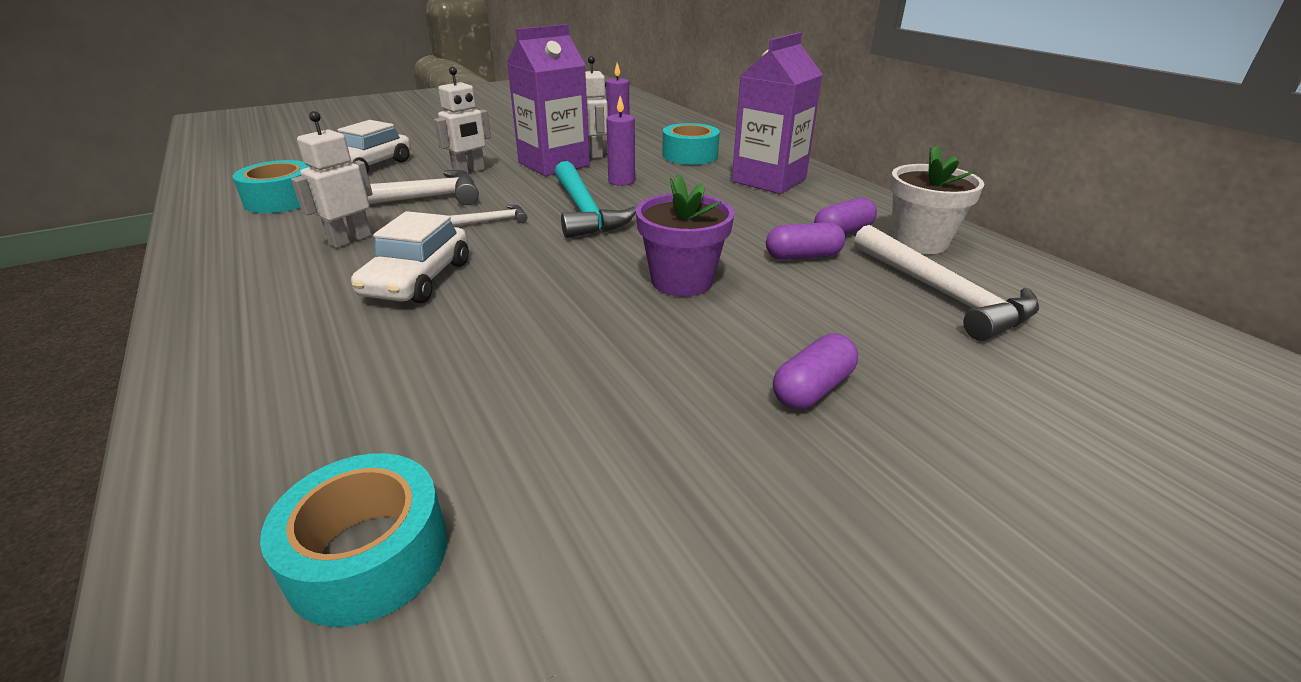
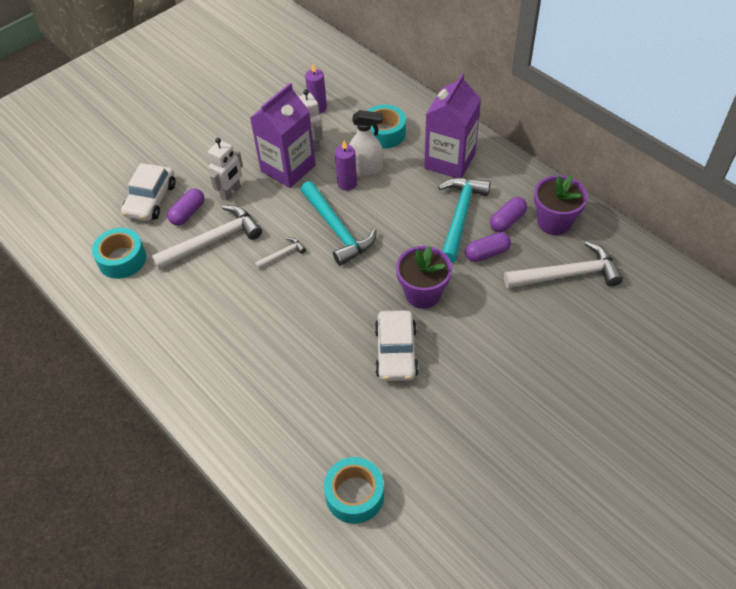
camera: 10 degrees left, 20 degrees up
white robot [291,111,373,248] -> none
white car [351,211,469,303] -> white car moved to [375,310,419,381]
purple capsule [773,334,858,409] -> purple capsule moved to [167,188,204,226]
white hammer [854,225,1039,341] -> white hammer turned 60 degrees counterclockwise [504,241,623,289]
white flower pot [890,145,984,254] -> purple flower pot [534,175,588,235]
none -> white spray bottle [349,110,383,175]
none -> turquoise hammer [438,178,491,263]

